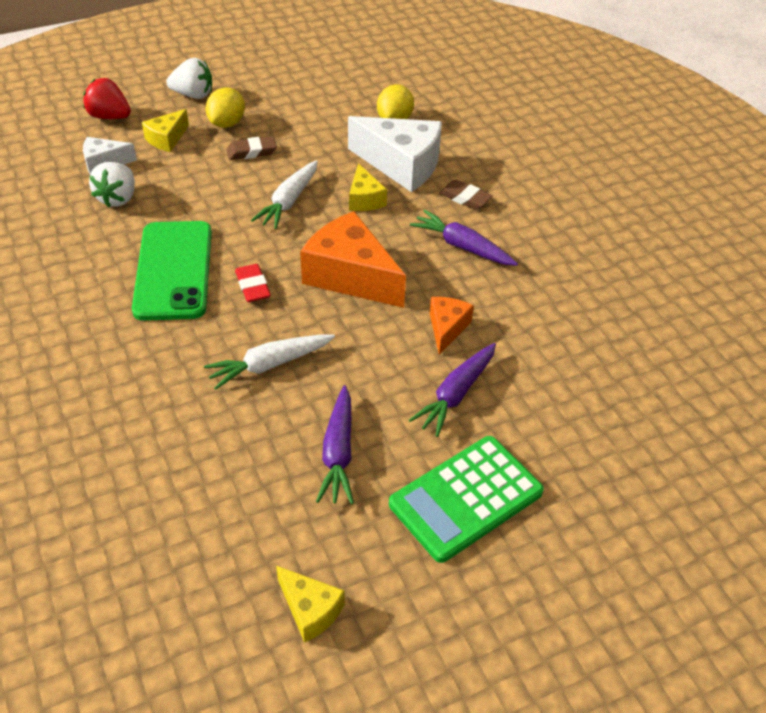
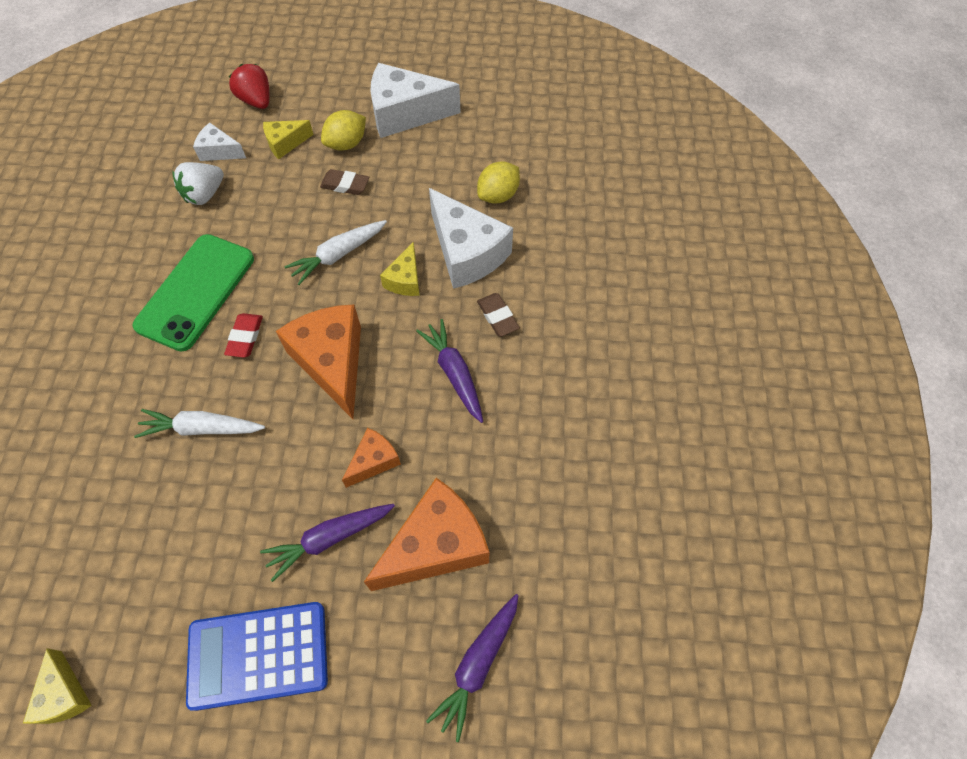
camera: 30 degrees right, 15 degrees up
white strawberry [166,58,212,99] -> none
purple carrot [316,385,354,504] -> purple carrot moved to [426,594,518,742]
green calculator [389,436,544,563] -> blue calculator [186,602,328,711]
none -> orange cheese [364,478,489,591]
none -> white cheese [370,63,461,138]

